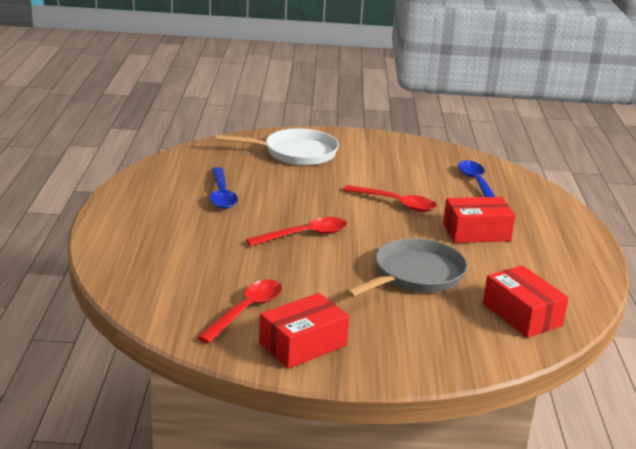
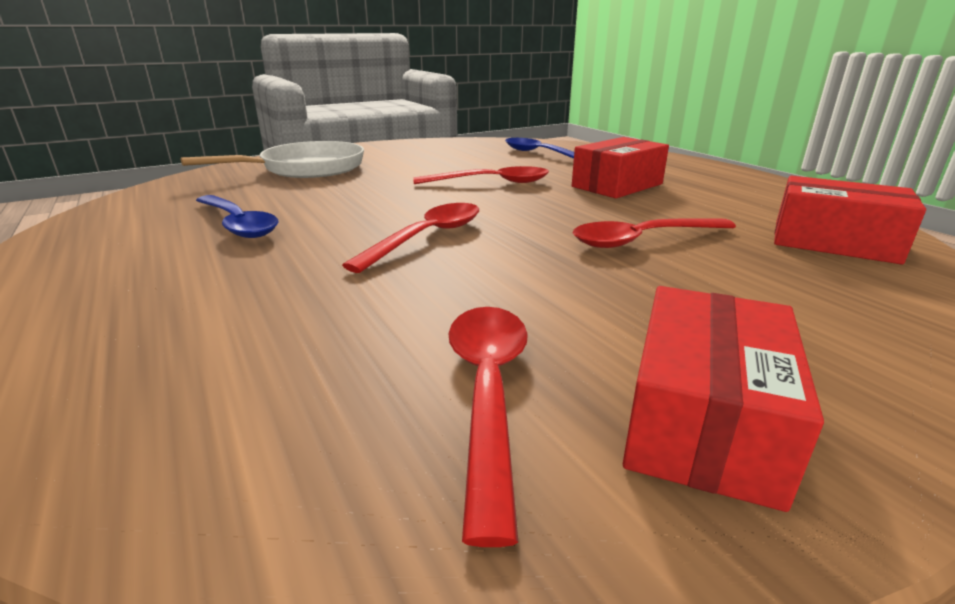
camera: 30 degrees left, 0 degrees up
grey pan [345,238,467,298] -> red spoon [573,219,736,248]

